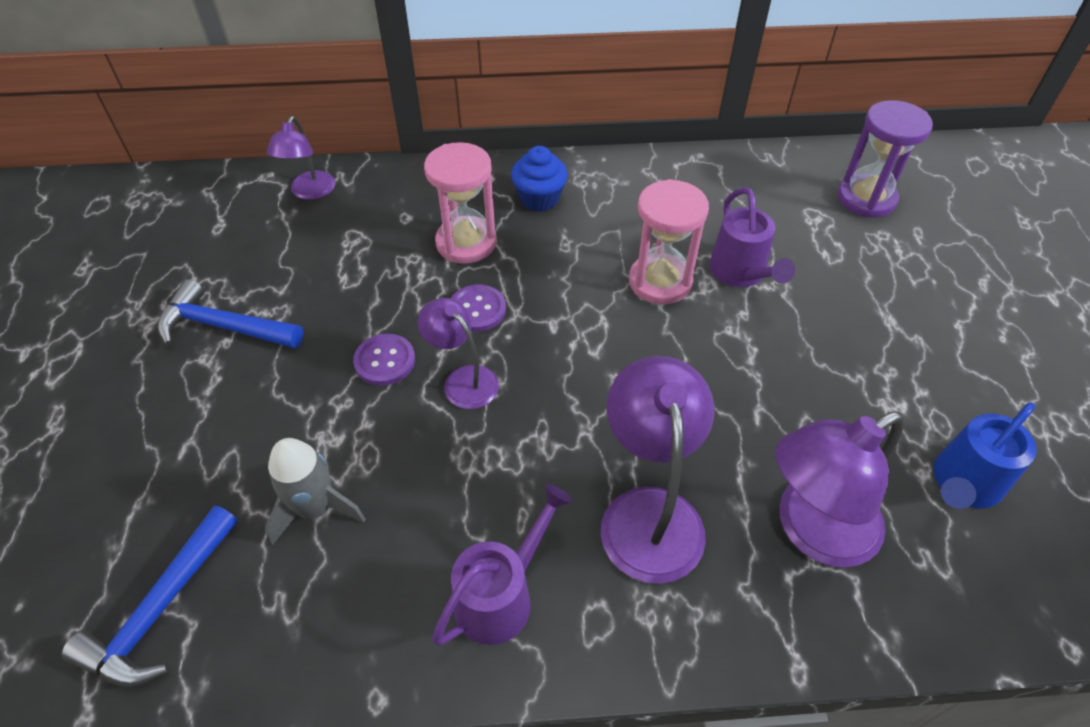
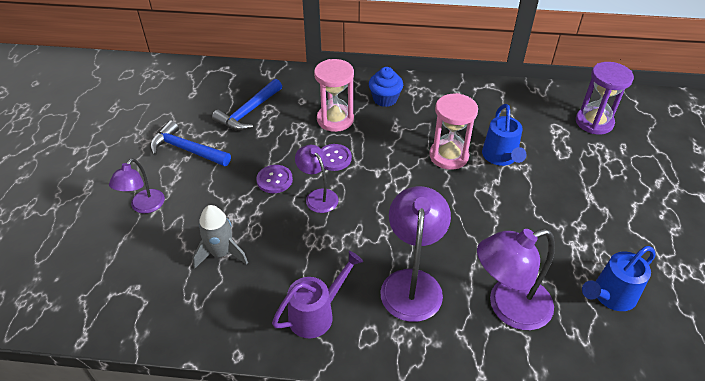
camera: 10 degrees right, 5 degrees down
blue hammer [62,506,238,687] -> blue hammer moved to [212,79,282,131]
purple lamp [267,116,335,200] -> purple lamp moved to [109,158,165,213]
purple watering can [709,187,795,287] -> blue watering can [482,104,527,166]

